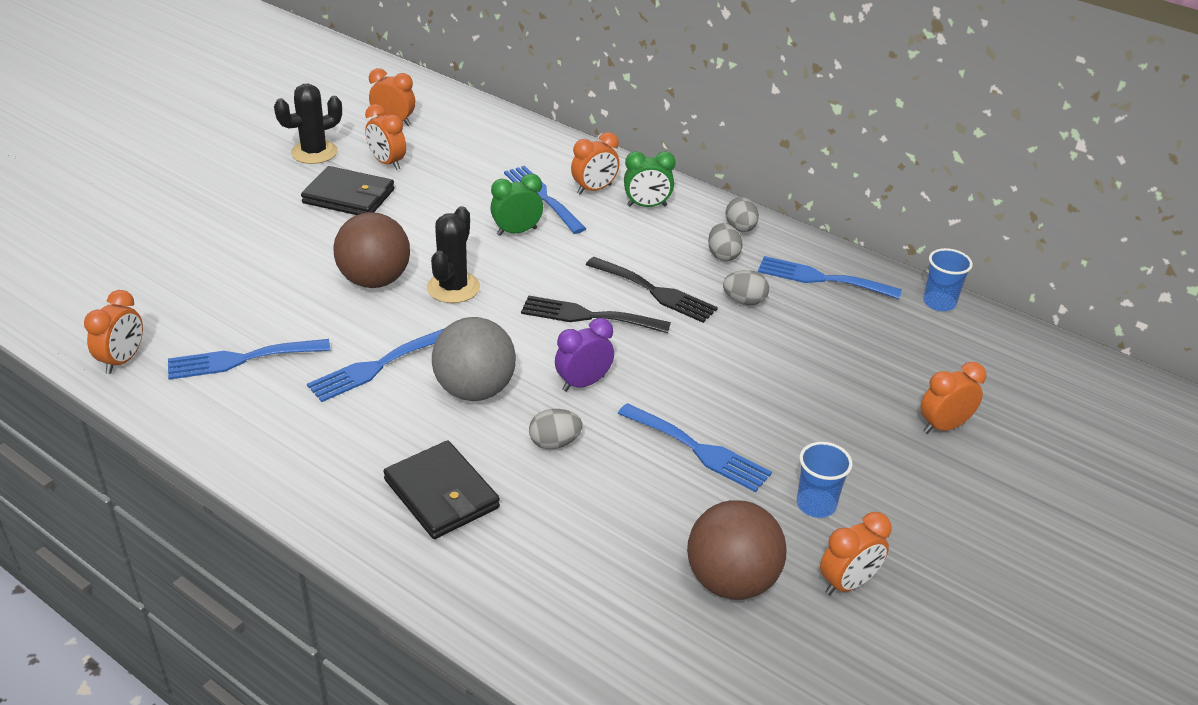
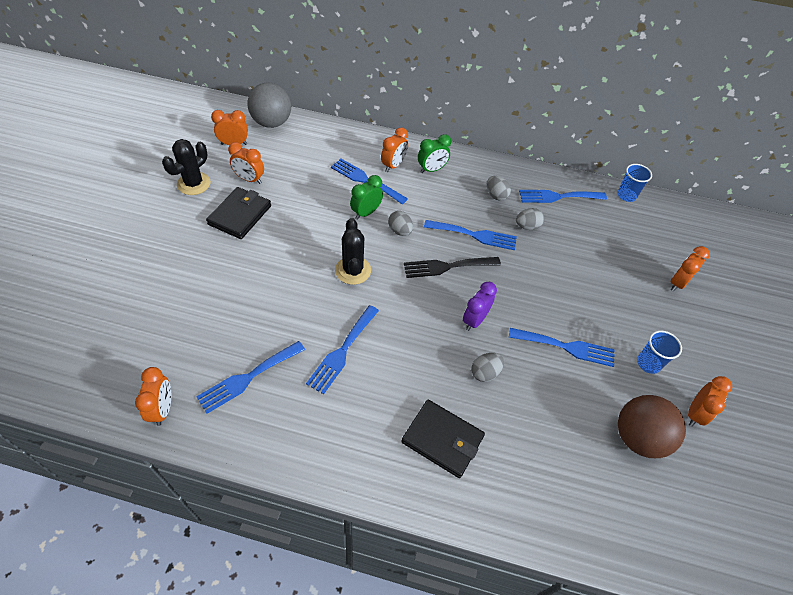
camera: 25 degrees left, 15 degrees up
black wallet [301,166,394,215] -> black wallet turned 60 degrees counterclockwise [206,187,271,239]
brown ball [333,212,410,288] -> none
grey ball [432,317,516,401] -> grey ball moved to [248,82,291,128]
black fork [586,257,718,323] -> blue fork [424,220,517,250]
grey egg [725,197,759,232] -> grey egg moved to [388,211,413,236]

